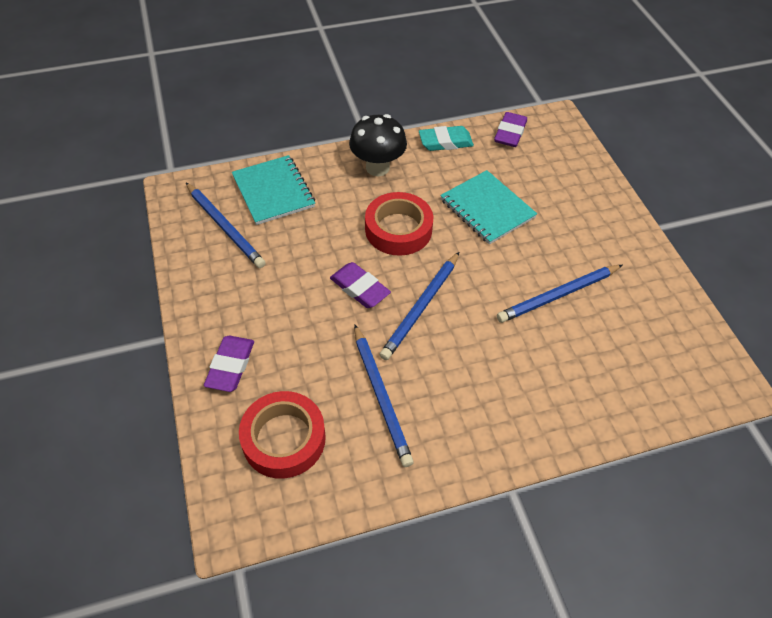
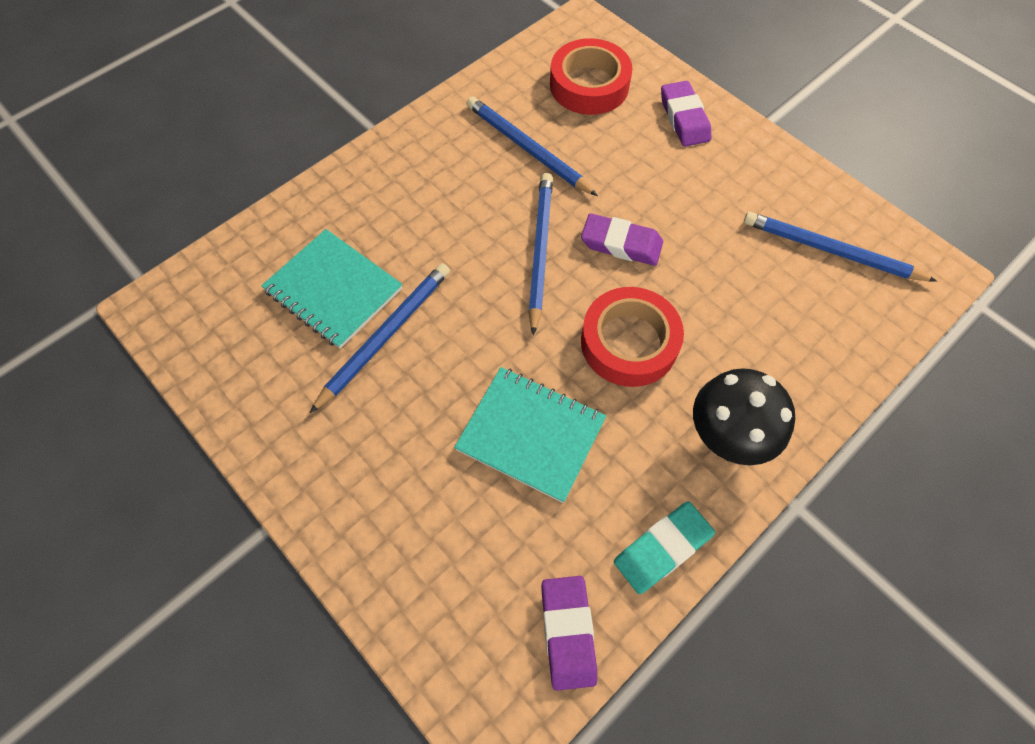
camera: 155 degrees right, 10 degrees up
turquoise notebook [232,155,315,225] -> turquoise notebook moved to [261,229,403,349]

